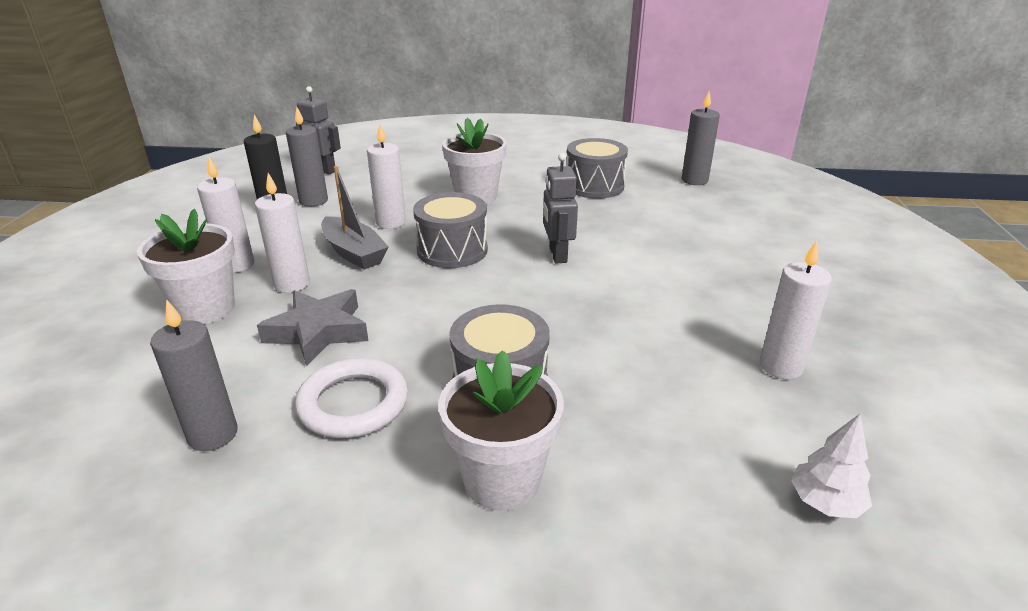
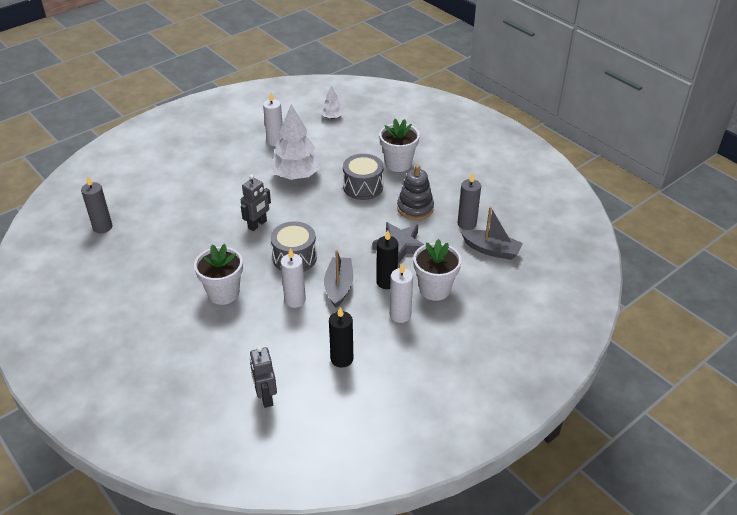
camera: 135 degrees left, 10 degrees up
white candle [255,173,310,293] -> black candle [376,230,398,289]
grey candle [286,107,328,207] -> none
white ring [295,358,408,438] -> grey stacking toy [397,165,434,220]
grey drum [566,138,628,199] -> none
none -> white tree [269,104,321,180]
none -> grey boat [461,207,523,260]

